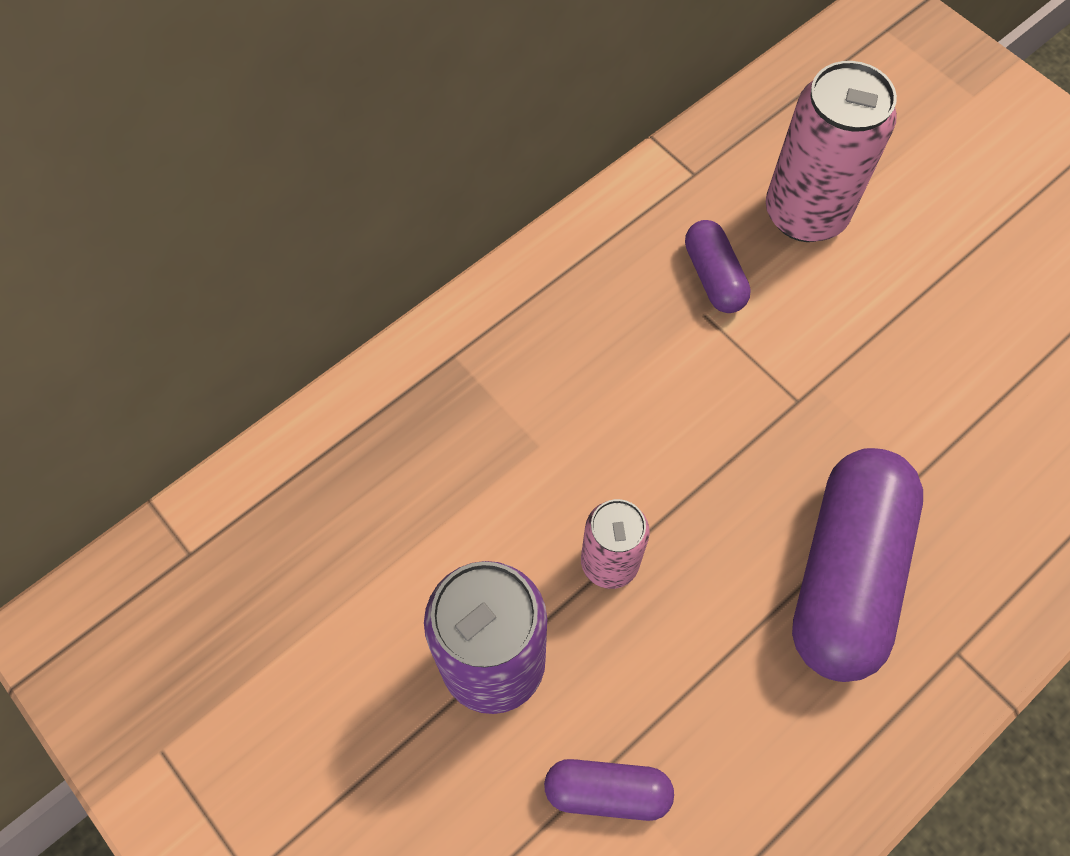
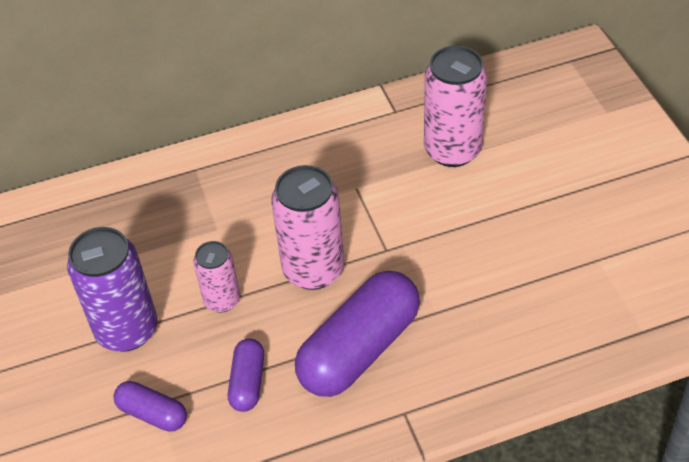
camera: 25 degrees right, 15 degrees down
purple capsule [685,220,751,313] -> purple capsule moved to [228,338,264,412]
none -> pink can [271,165,344,290]

